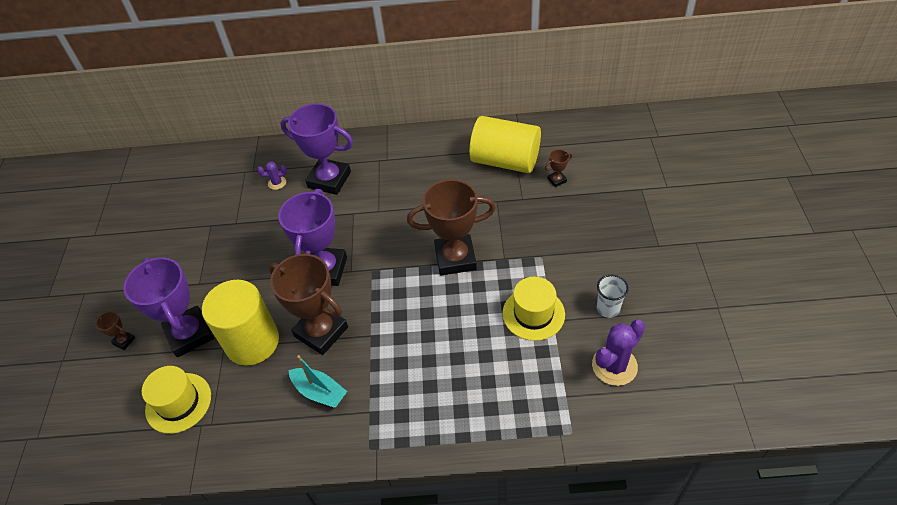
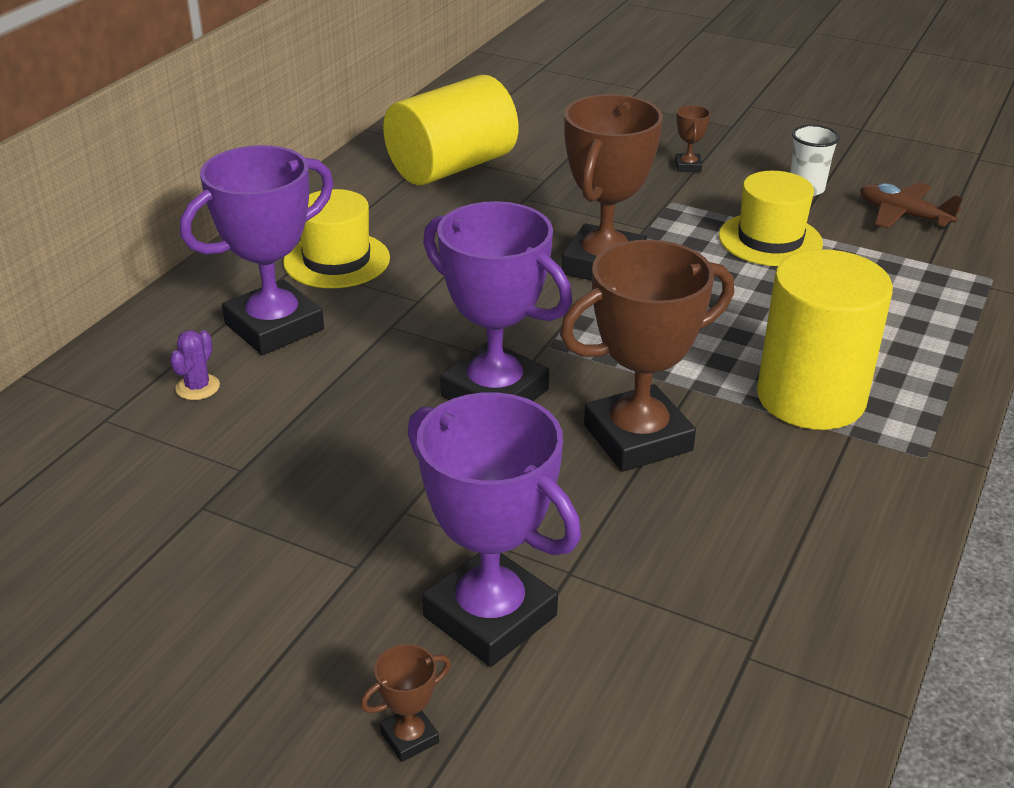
camera: 65 degrees left, 15 degrees down
purple trophy [123,258,214,357] -> purple trophy turned 45 degrees clockwise [407,392,581,667]
yellow hat [142,366,211,434] -> yellow hat moved to [283,189,390,288]
yellow cylinder [202,280,279,366] -> yellow cylinder moved to [757,249,893,430]
turquoise boat [289,355,347,408] -> none
brown trophy [545,149,572,187] -> brown trophy moved to [675,105,711,172]
purple cactus [592,320,645,386] -> brown plane [860,182,963,230]

